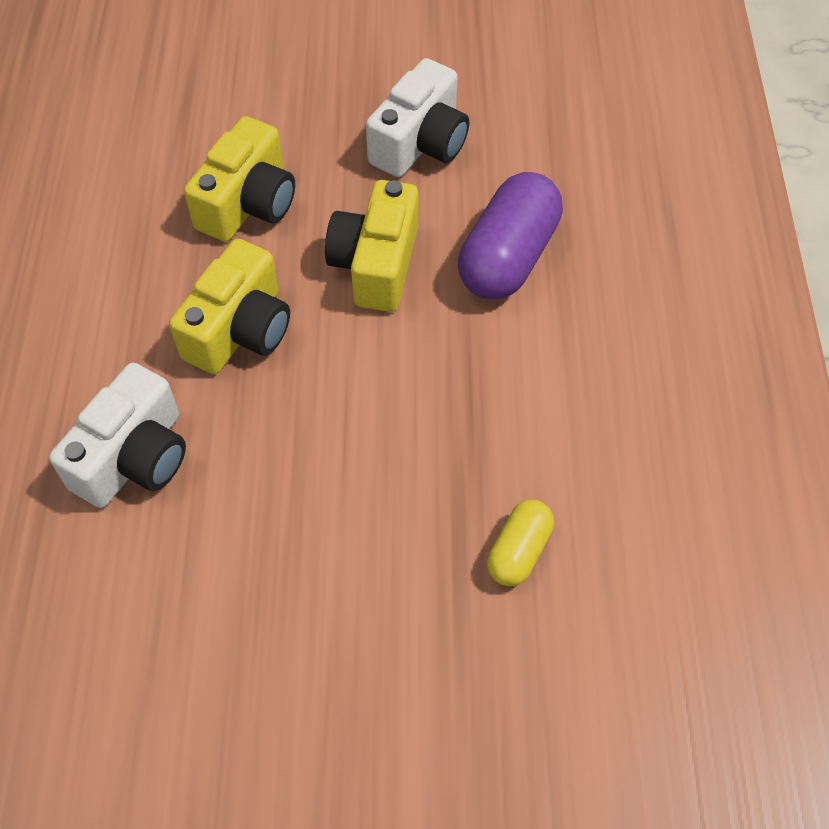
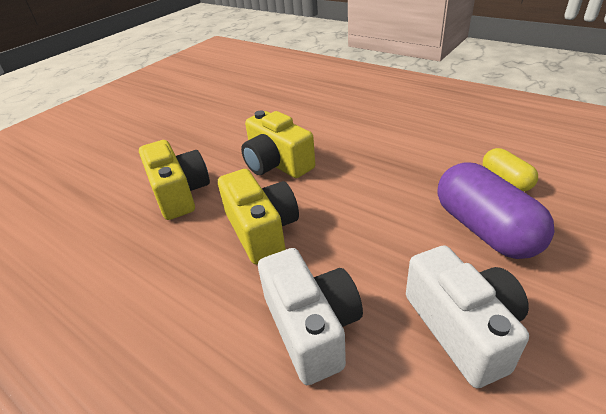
camera: 50 degrees left, 20 degrees down
white camera [366,58,469,177] -> white camera moved to [406,246,529,388]
purple capsule [458,172,563,299] -> purple capsule moved to [438,162,555,259]

